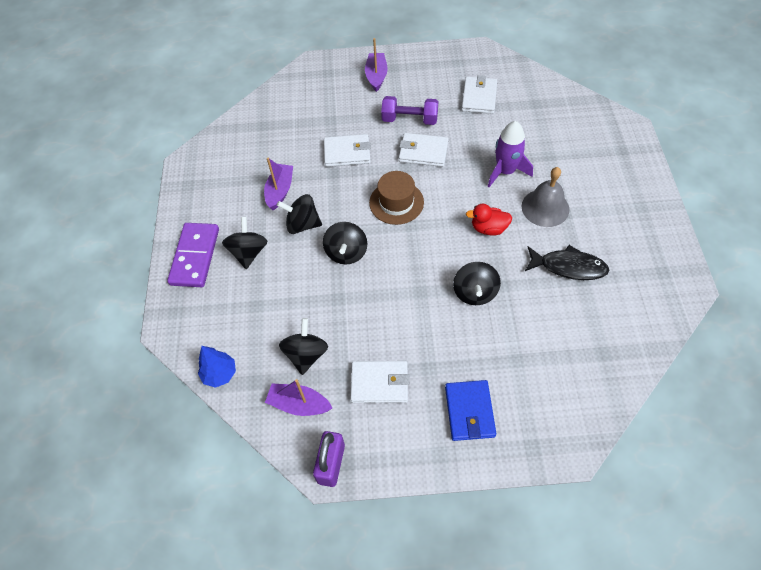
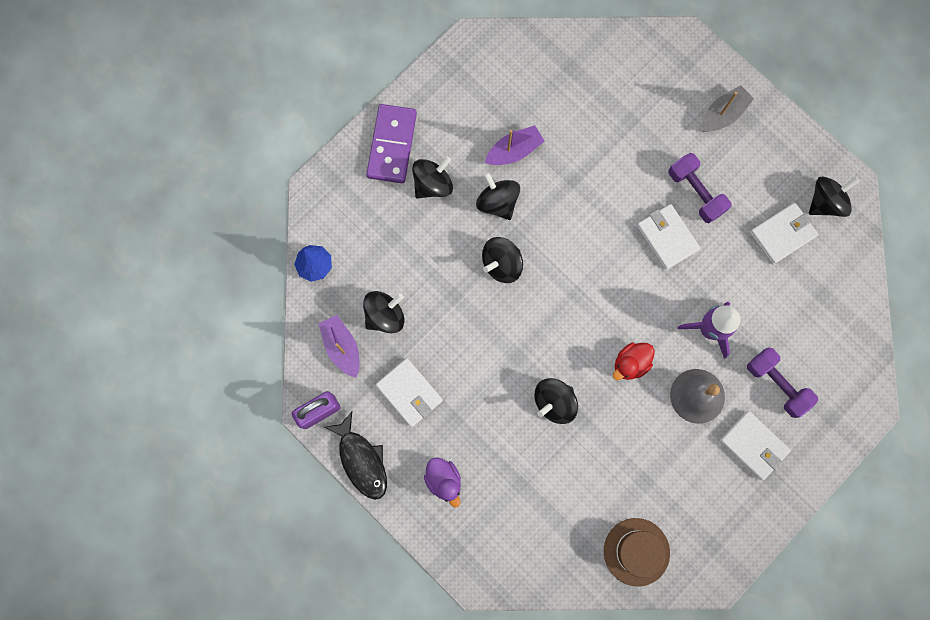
camera: 45 degrees right, 20 degrees up
purple domino [167,223,219,287] -> purple domino turned 45 degrees counterclockwise [366,104,417,183]
white wallet [324,134,371,167] -> white wallet moved to [720,411,791,480]
purple boat [365,38,388,92] -> grey boat [702,85,754,132]
brown hat [369,171,424,225] -> brown hat moved to [604,518,670,586]
blue wallet [445,380,496,441] -> purple duck [424,457,461,508]
red duck [466,204,512,236] -> red duck turned 90 degrees counterclockwise [613,342,655,380]
black fish [525,245,609,280] -> black fish moved to [324,412,387,500]
none -> purple dumbbell [747,347,818,418]
none -> black spinning top [809,176,860,217]

